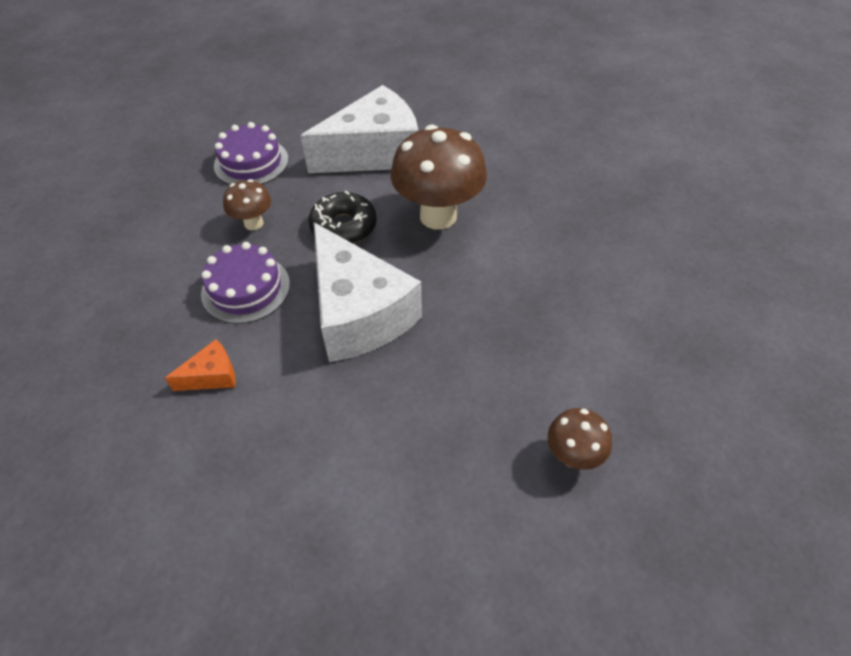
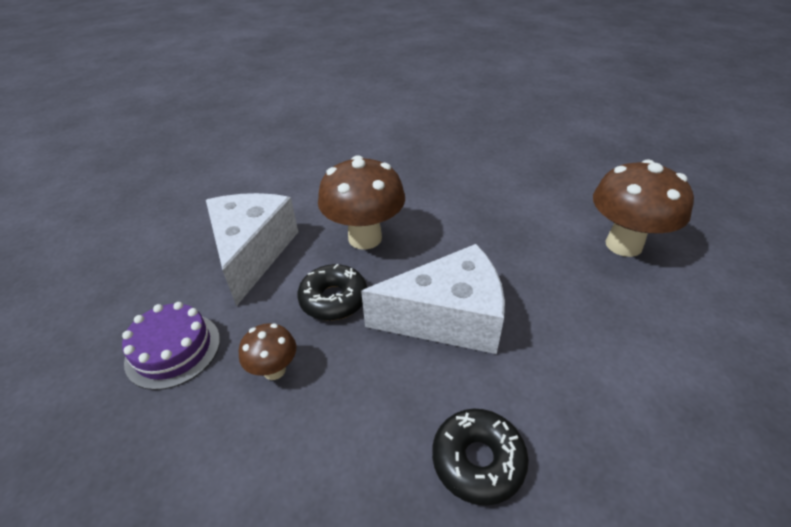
camera: 65 degrees left, 10 degrees down
orange cheese [165,339,236,391] -> black donut [432,409,529,506]
purple cake [201,242,290,324] -> none
brown mushroom [548,408,612,470] -> brown mushroom [593,160,694,257], size x1.97

